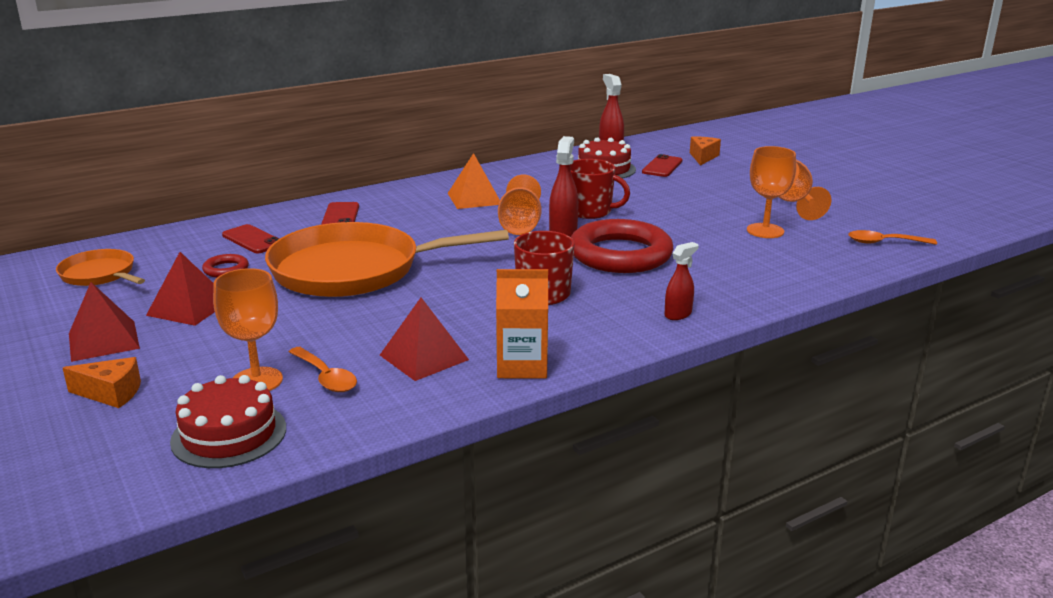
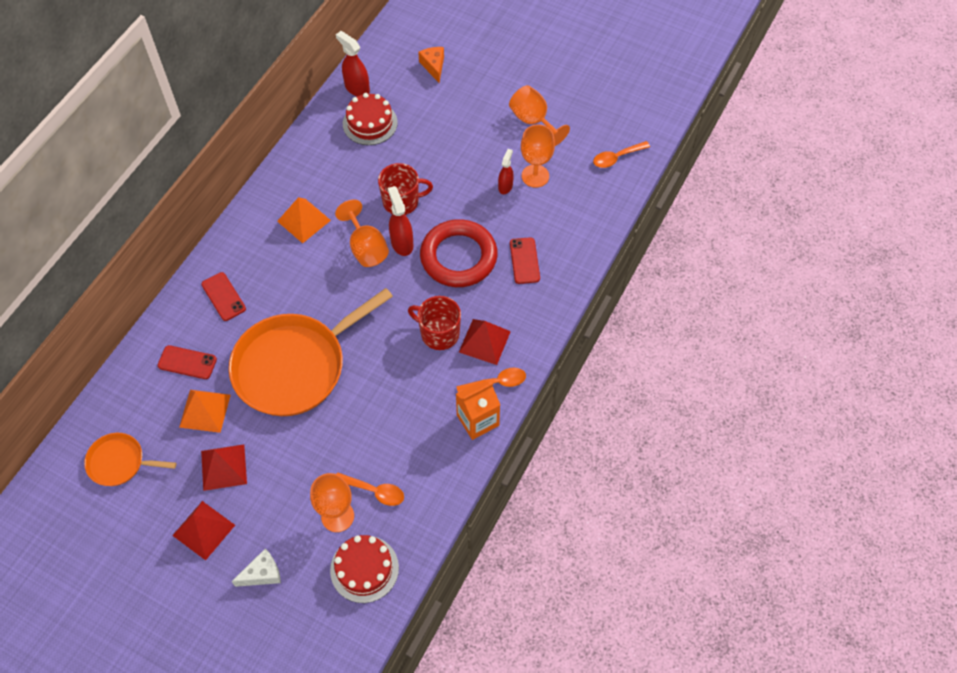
camera: 30 degrees left, 35 degrees up
orange cheese [63,357,141,408] -> white cheese [232,548,281,587]
red ring [202,254,249,278] -> orange pyramid [179,390,231,433]
red pyramid [380,298,469,381] -> red pyramid moved to [459,319,511,365]
red phone [642,154,682,177] -> red phone moved to [510,237,540,284]
red spray bottle [665,242,698,320] -> red spray bottle moved to [498,149,514,194]
none -> orange spoon [456,368,526,392]

